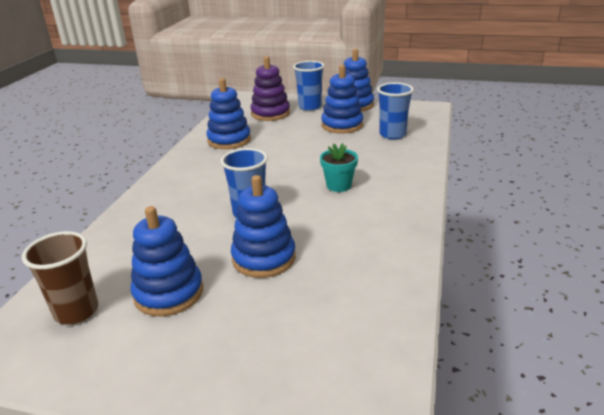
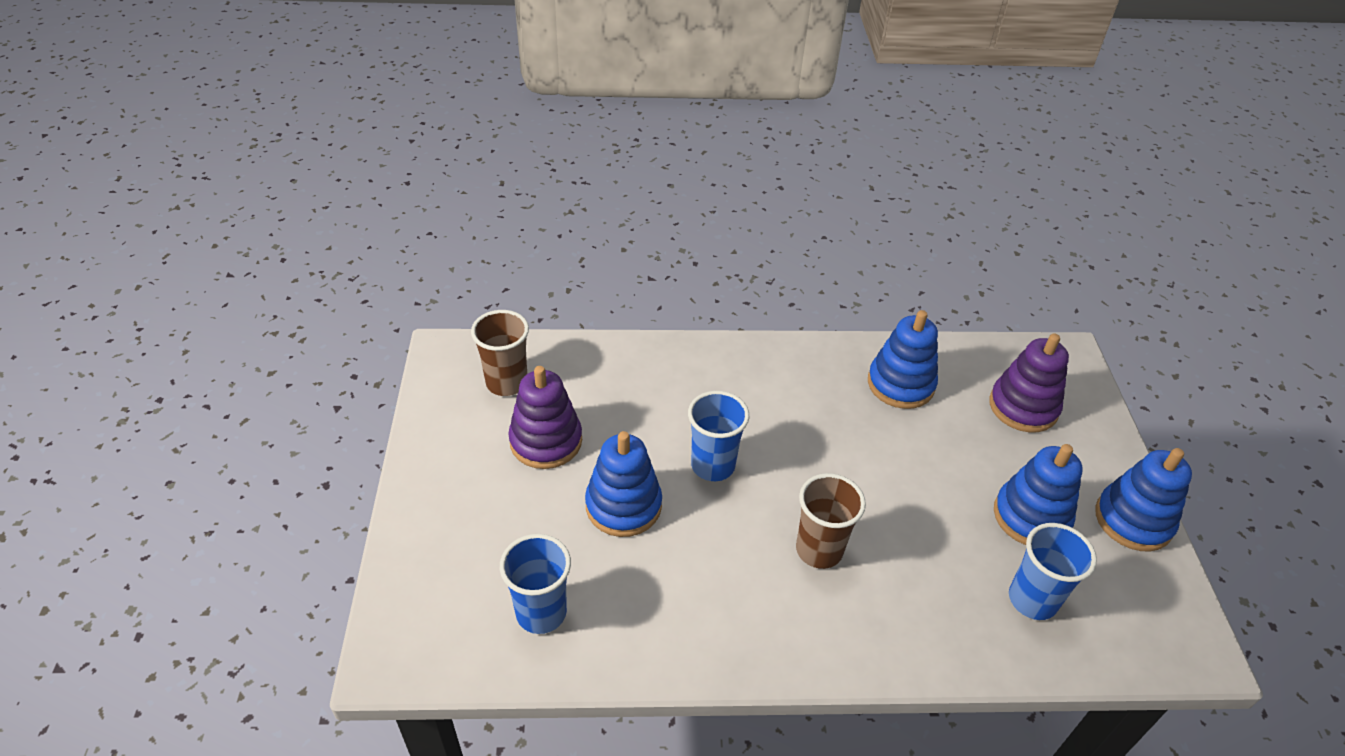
camera: 70 degrees right, 15 degrees up
blue stacking toy [130,206,203,316] -> purple stacking toy [508,366,582,469]
blue cup [293,61,325,111] -> blue cup moved to [500,534,571,634]
turquoise flower pot [320,143,358,192] -> brown cup [796,473,866,569]

